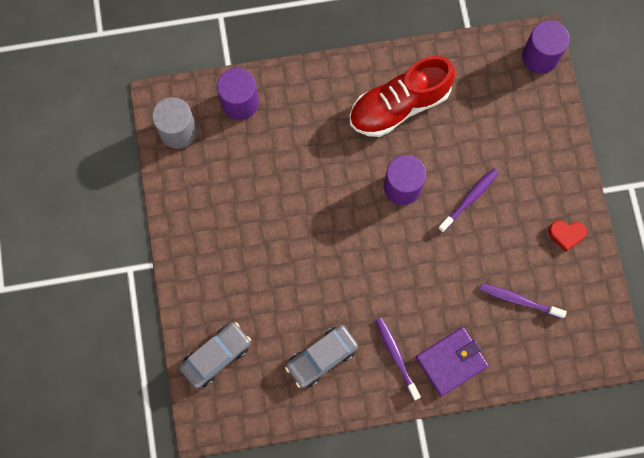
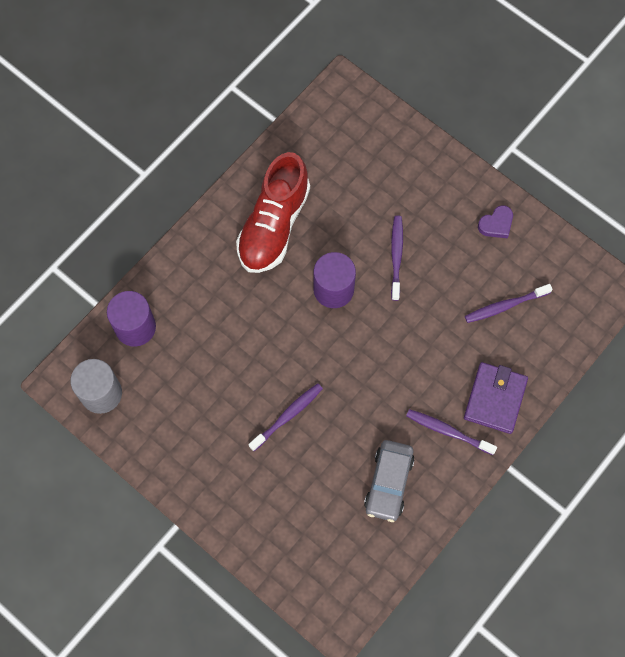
camera: 40 degrees left, 5 degrees down
grey car [179,322,251,389] -> none
purple cylinder [522,20,569,74] -> none
red heart [548,220,587,252] -> purple heart [478,205,513,238]
none -> purple toothbrush [249,383,323,451]

